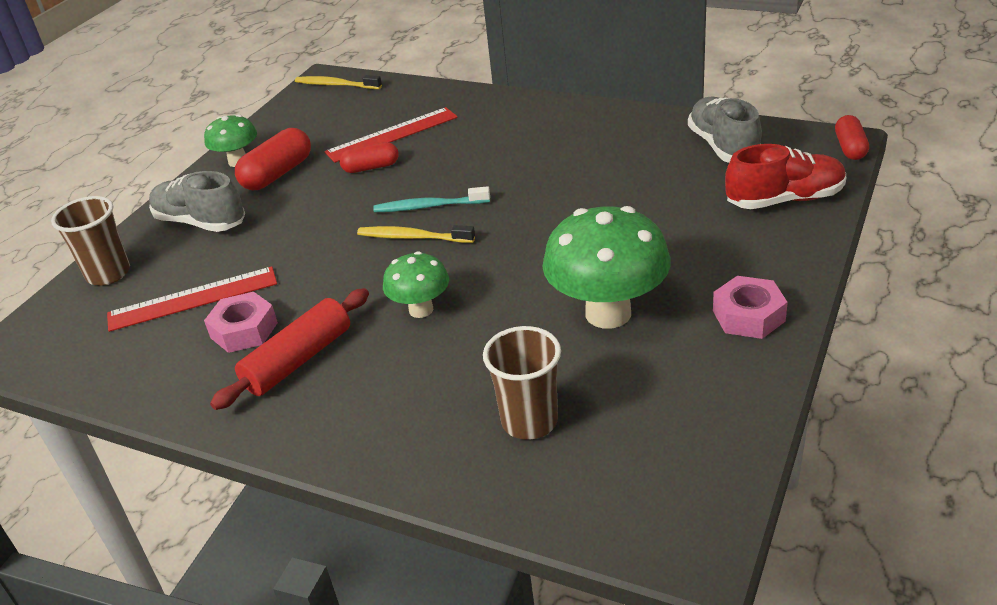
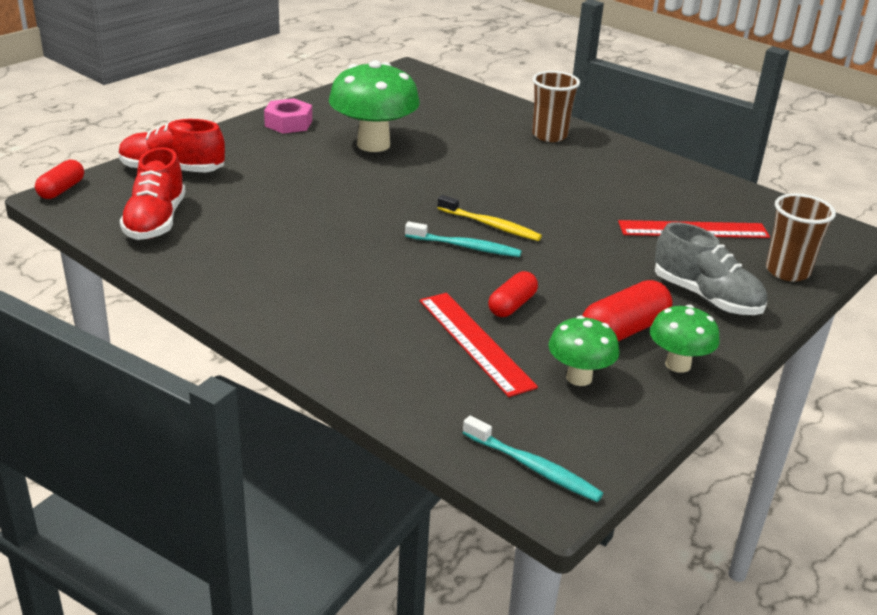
camera: 170 degrees left, 5 degrees down
pink nut [204,292,278,353] -> none
red rolling pin [210,288,369,410] -> none
yellow toothbrush [295,75,382,89] -> turquoise toothbrush [463,416,603,502]
red ruler [325,107,458,163] -> red ruler turned 75 degrees clockwise [420,293,538,397]
red capsule [339,142,399,173] -> red capsule turned 60 degrees counterclockwise [488,271,538,317]
green mushroom [383,251,449,318] -> green mushroom moved to [548,316,620,386]
brown cup [483,326,561,440] -> brown cup moved to [532,71,580,142]
grey shoe [688,97,762,163] -> red shoe [119,147,186,240]

